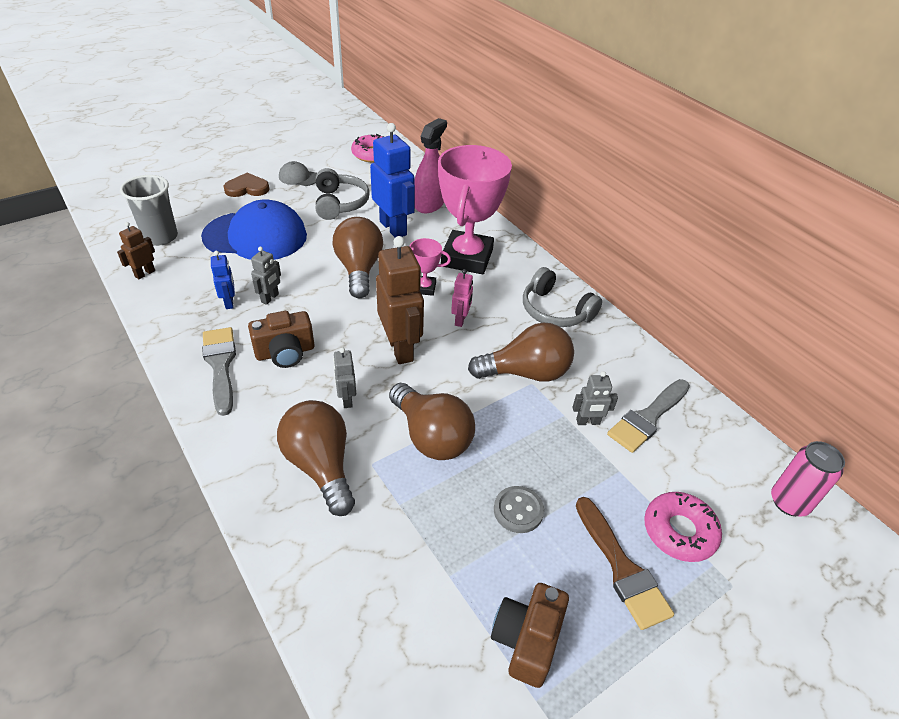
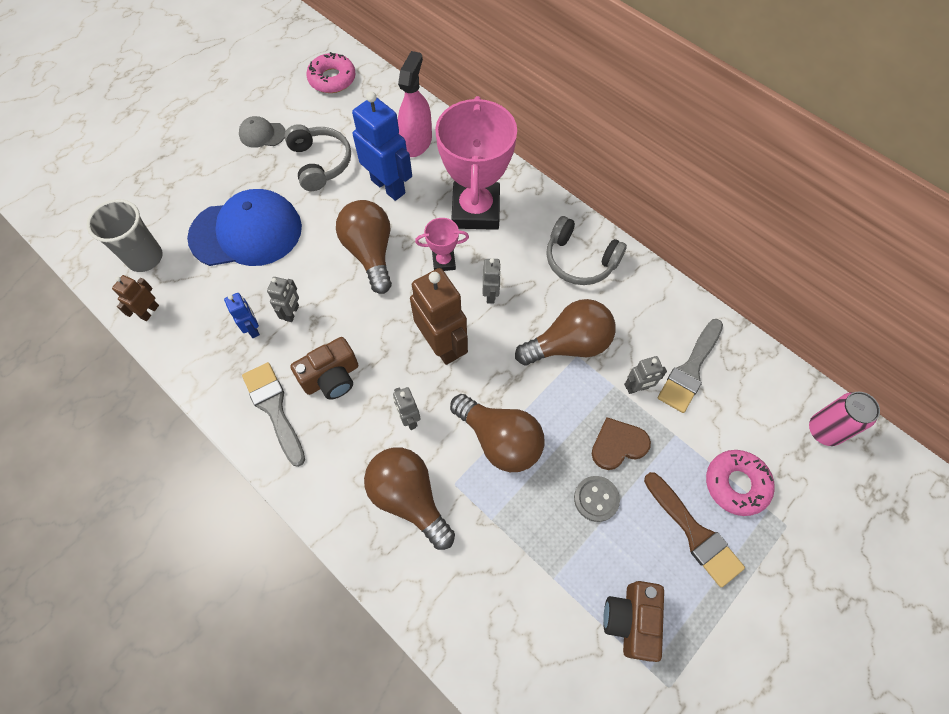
camera: 10 degrees left, 20 degrees up
brown heart [224,173,270,197] -> brown heart moved to [592,417,651,470]
pink robot [451,269,473,327] -> grey robot [483,258,501,304]

